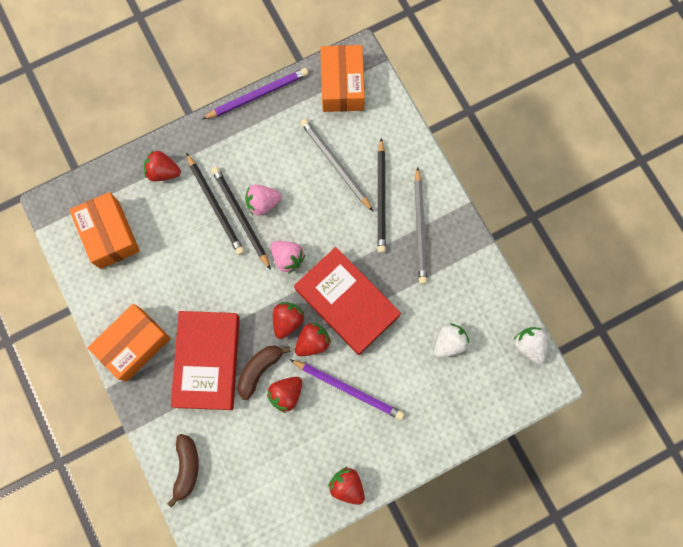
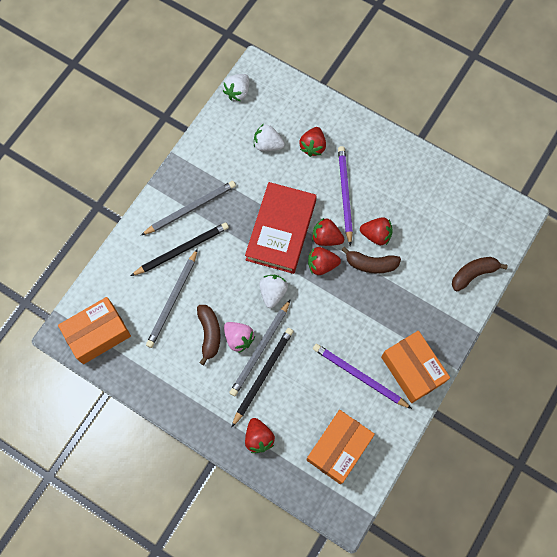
camera: 120 degrees left, 5 degrees down
orange box [88,304,171,382] -> orange box turned 45 degrees clockwise [381,331,450,403]
red book [171,311,240,410] -> none
purple pencil [202,68,308,119] -> purple pencil moved to [313,344,412,409]
black pencil [211,167,271,270] -> grey pencil [229,299,291,396]
pink strawberry [271,241,305,274] -> white strawberry [259,275,288,308]
red strawberry [328,467,365,505] -> red strawberry moved to [299,127,326,157]
none -> brown banana [197,305,221,365]

